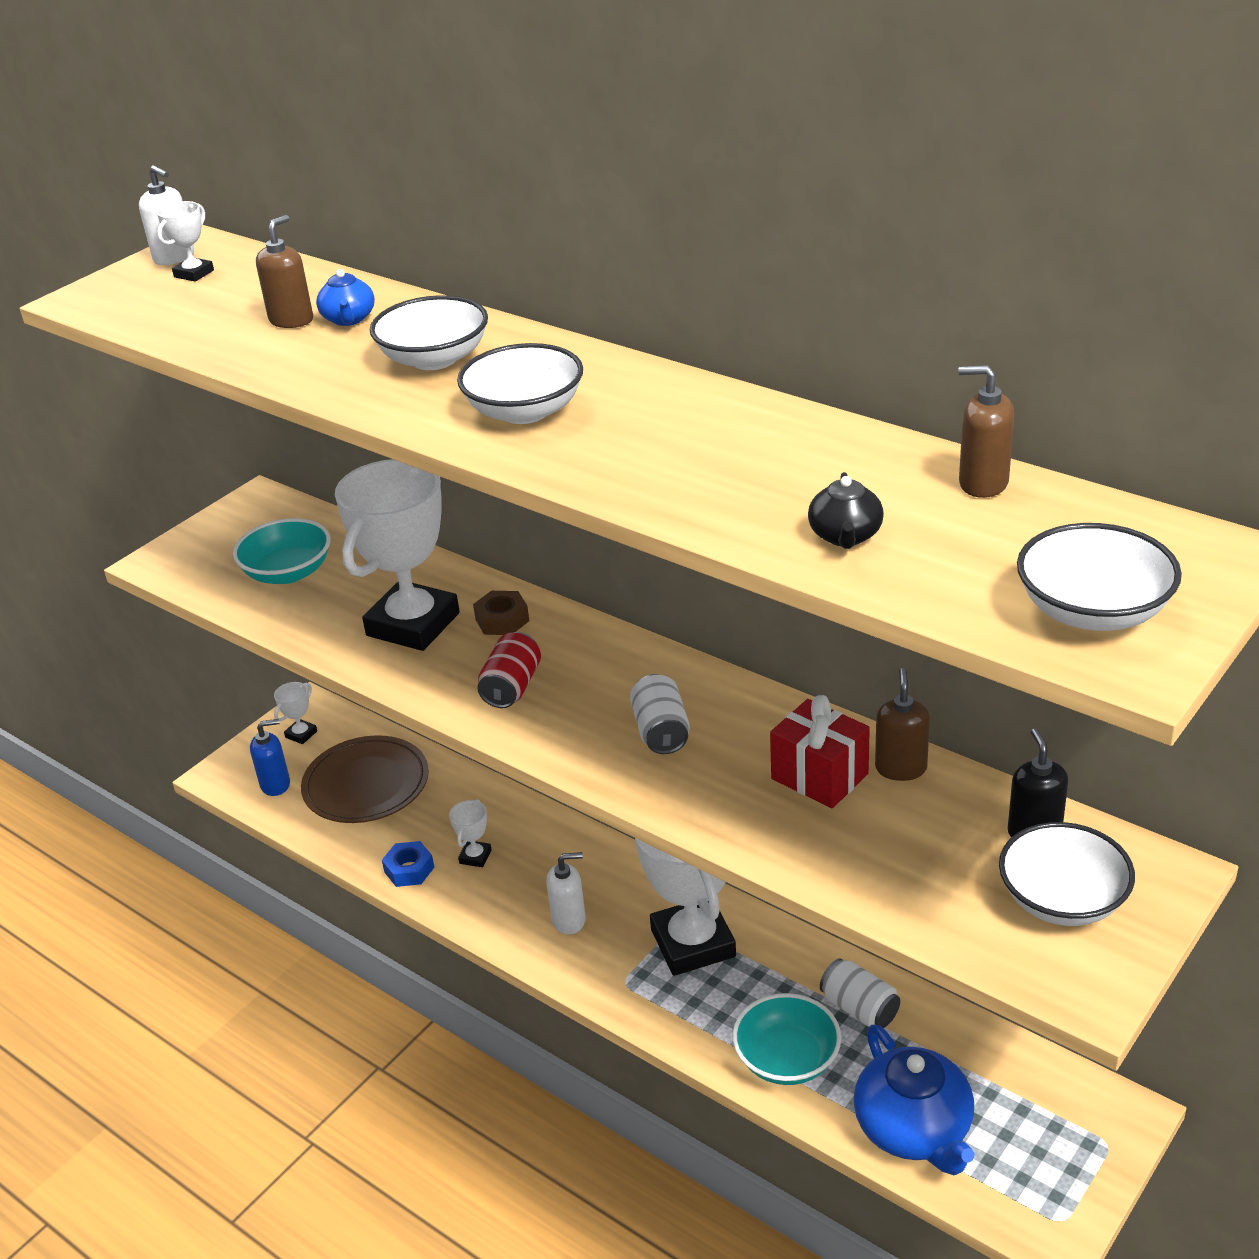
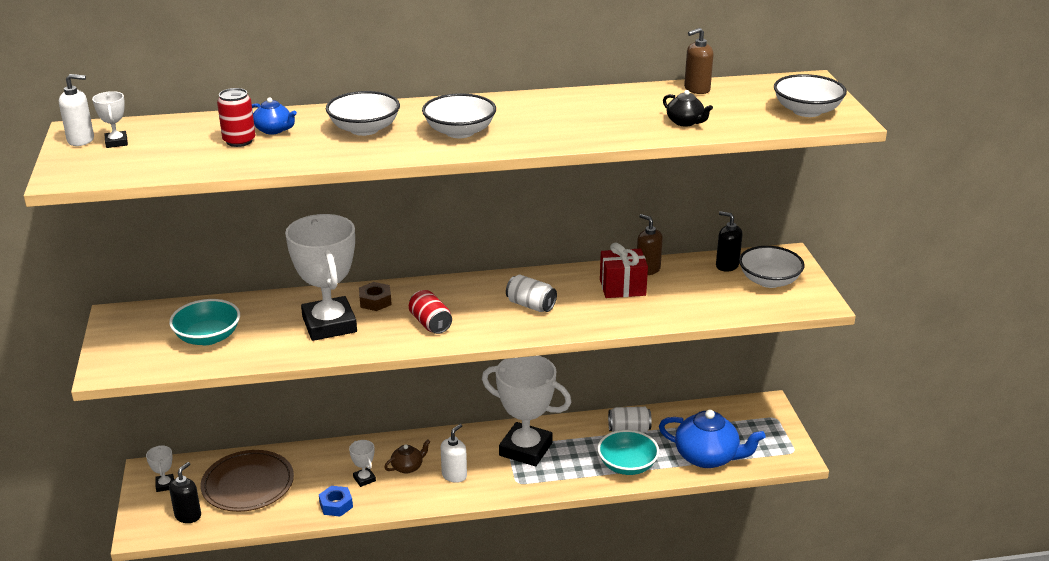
camera: 50 degrees left, 5 degrees down
blue soap dispenser [250,719,290,796] -> black soap dispenser [169,462,201,523]
brown soap dispenser [256,215,313,328] -> red can [217,88,255,147]
none -> brown teapot [384,439,431,473]

